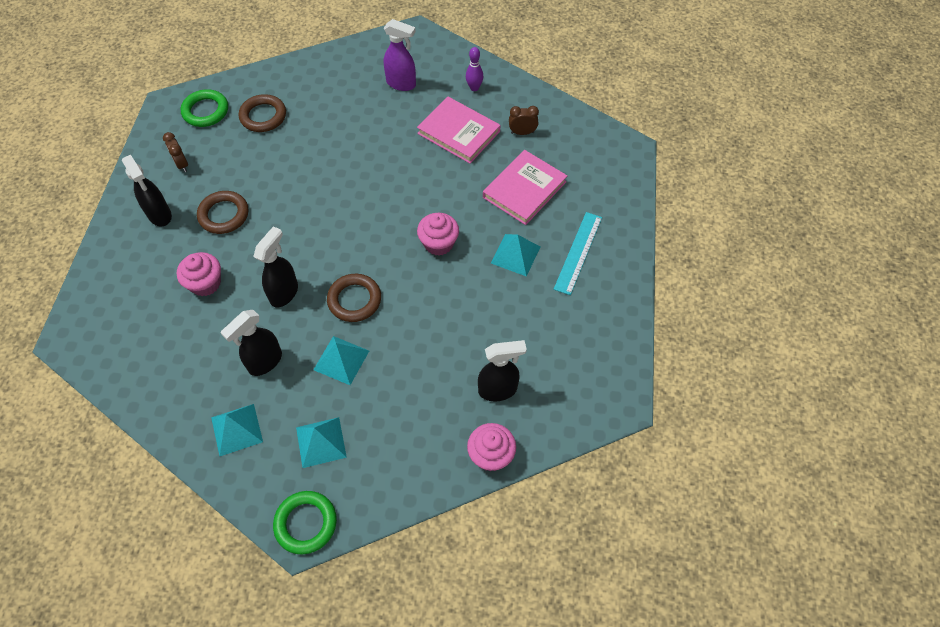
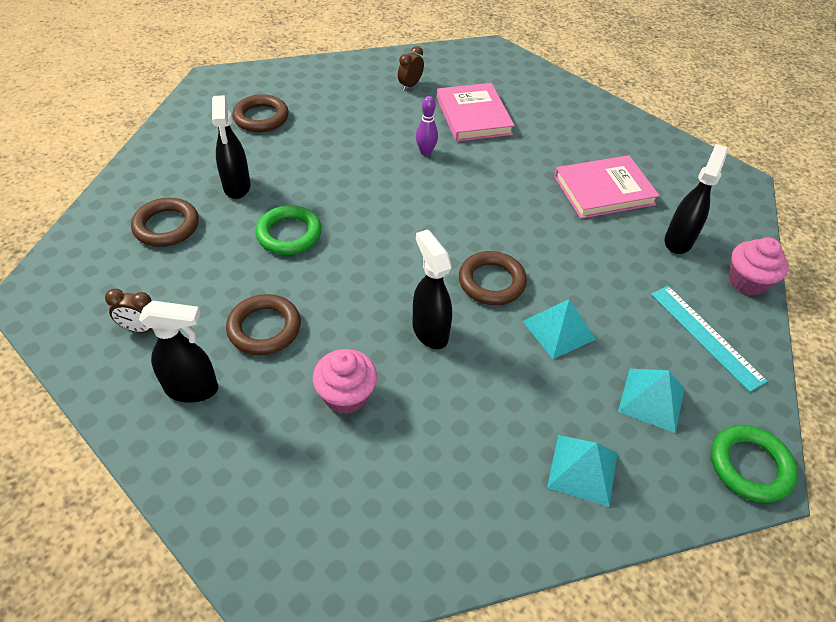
camera: 55 degrees left, 10 degrees down
green ring [181,89,228,127] -> green ring moved to [256,205,322,255]
black spray bottle [220,310,282,376] -> black spray bottle moved to [212,95,251,199]
purple spray bottle [384,19,416,91] -> brown ring [232,94,289,132]
pink book [417,97,500,164] -> pink book moved to [554,155,660,219]
pink cupcake [417,213,459,256] -> none
purple bowling pin [466,47,483,91] -> purple bowling pin moved to [416,96,438,156]
turquoise pyramid [491,234,540,277] -> none
turquoise ruler [554,212,602,295] -> turquoise ruler moved to [651,286,768,392]

